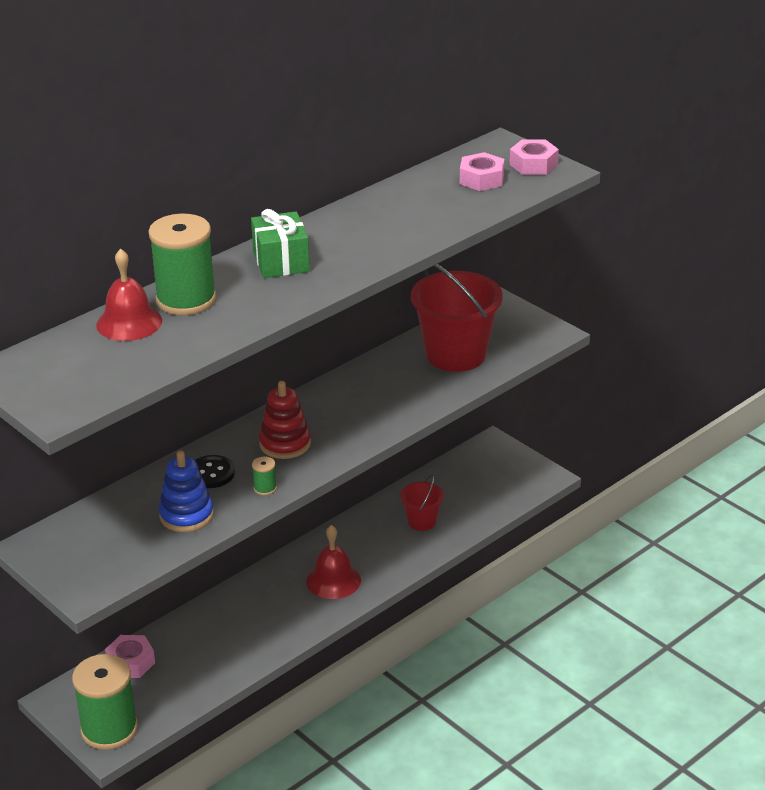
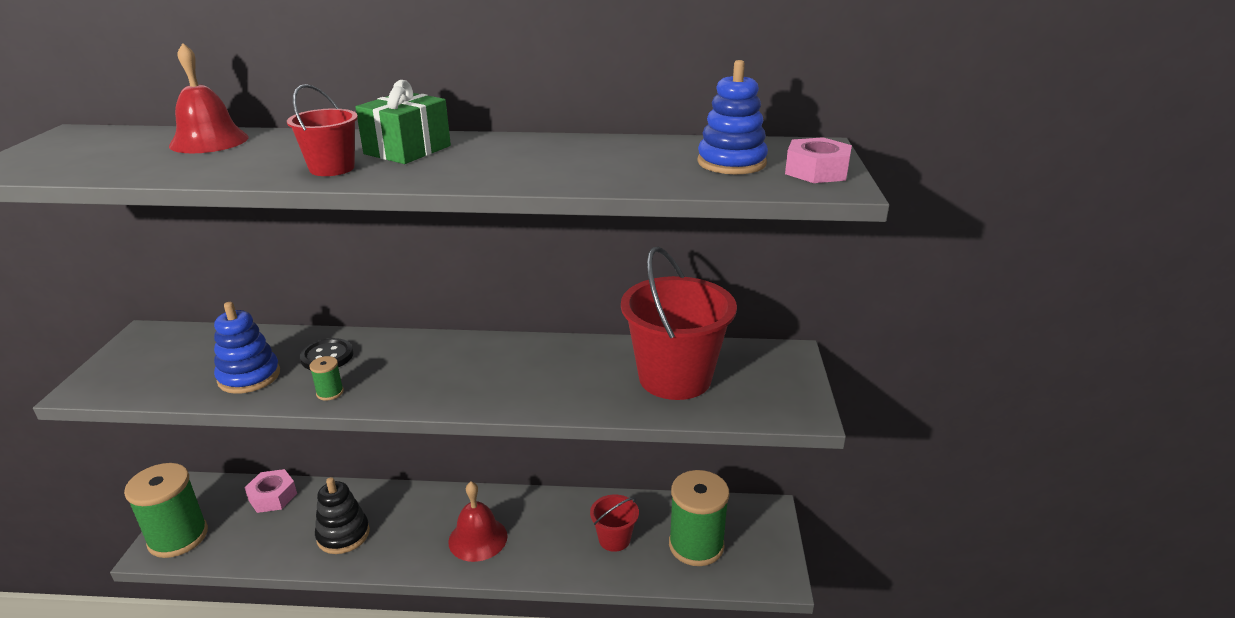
camera: 45 degrees right, 5 degrees down
green spool [148,214,216,315] -> green spool moved to [669,470,729,566]
red stacking toy [259,381,311,459] -> none
pink nut [460,152,504,191] -> blue stacking toy [697,60,768,175]
none -> red bucket [287,84,358,176]
none -> black stacking toy [315,477,370,554]

